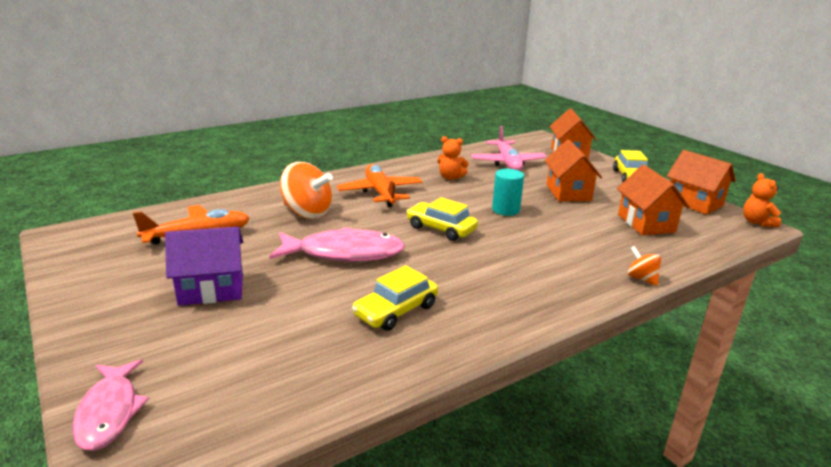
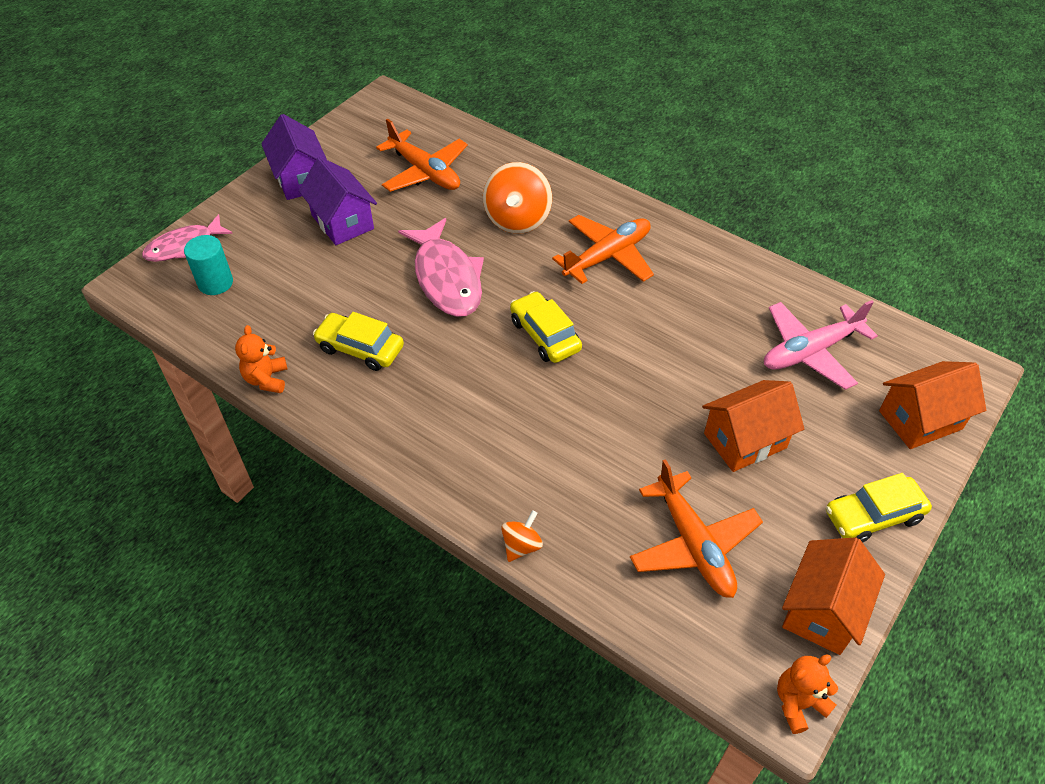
camera: 70 degrees right, 25 degrees up
yellow car [406,197,478,241] -> yellow car turned 45 degrees counterclockwise [510,291,582,363]
orange teddy bear [437,136,469,180] -> orange teddy bear moved to [235,325,287,393]
turquoise cylinder [492,169,524,216] -> turquoise cylinder moved to [184,235,233,295]
orange house [617,165,690,235] -> orange plane [630,459,763,598]
none -> purple house [261,114,327,200]

